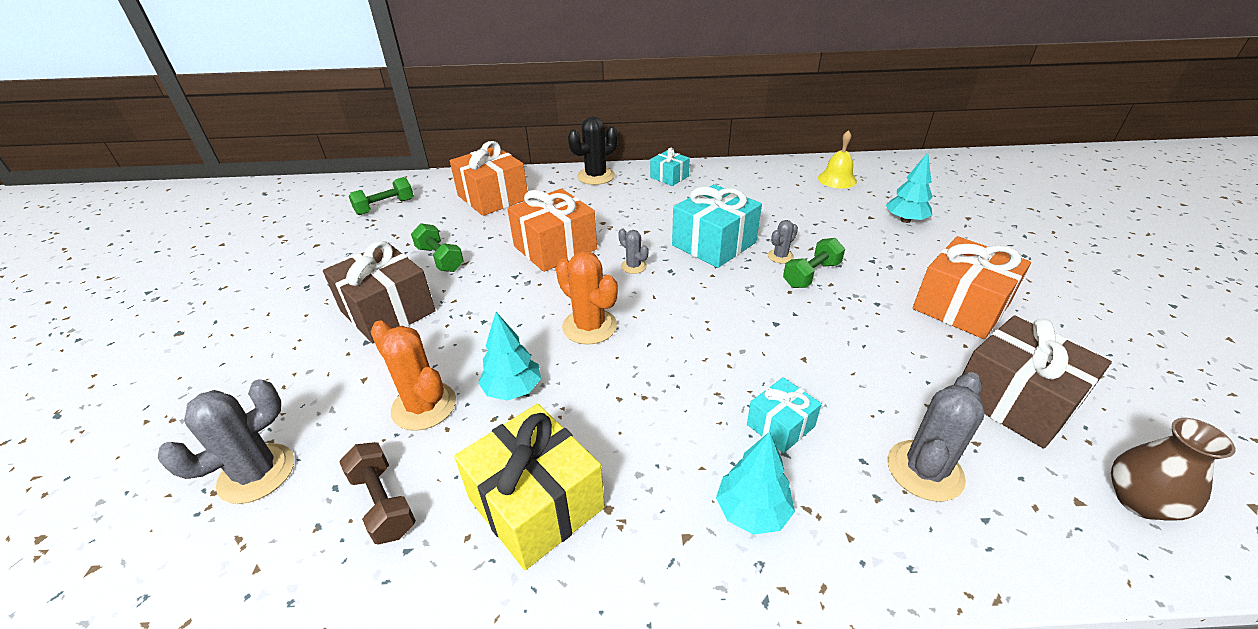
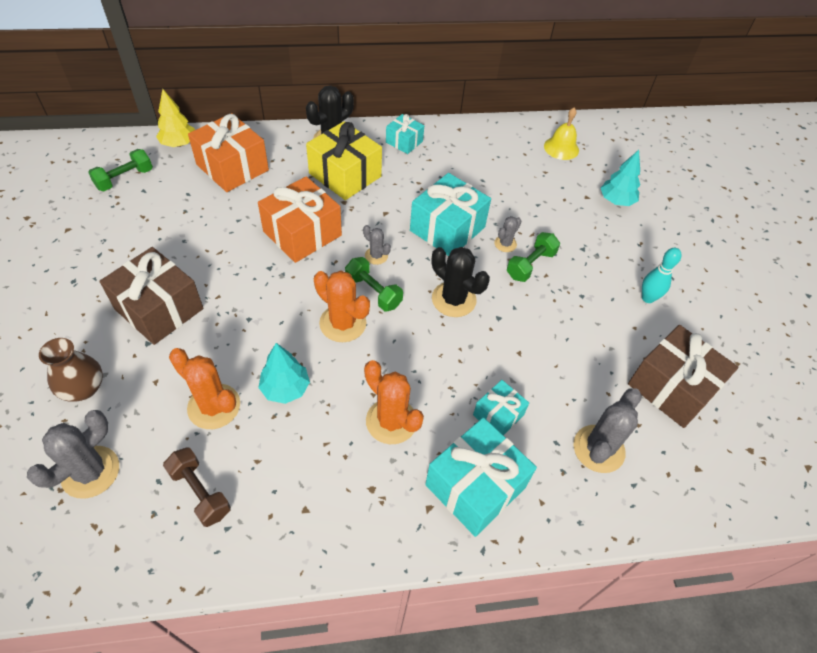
camera: 10 degrees left, 15 degrees up
green dumbbell [411,223,464,272] -> green dumbbell moved to [345,257,403,311]
yellow gift [454,404,605,570] -> yellow gift moved to [306,121,382,200]
turquoise tree [716,432,795,535] -> turquoise gift [425,417,537,537]
orange gift [913,236,1031,339] -> turquoise bowling pin [642,248,682,303]
brown vase [1111,418,1235,521] -> brown vase moved to [39,338,103,402]
none -> yellow tree [156,89,195,147]
none -> orange cactus [364,360,424,444]
none -> black cactus [431,247,490,317]

